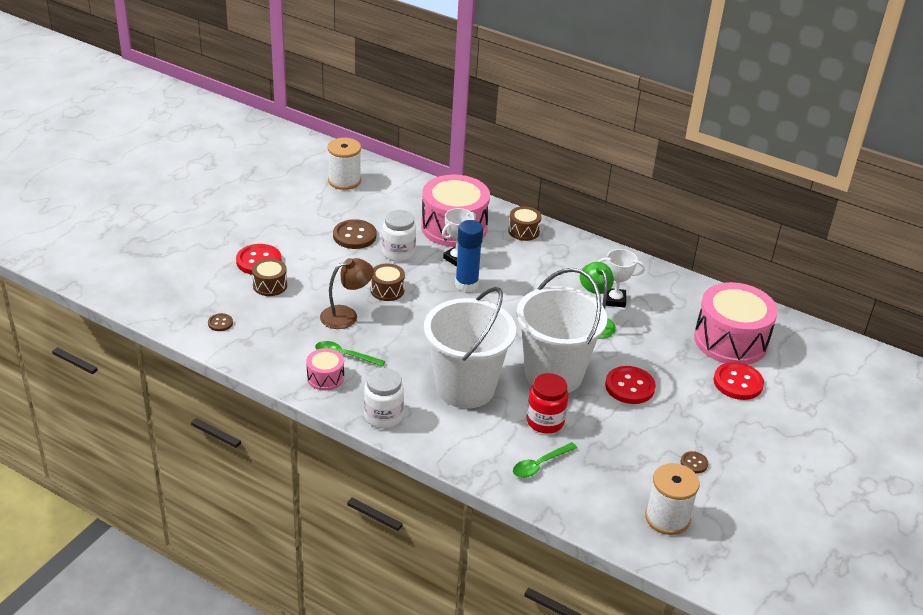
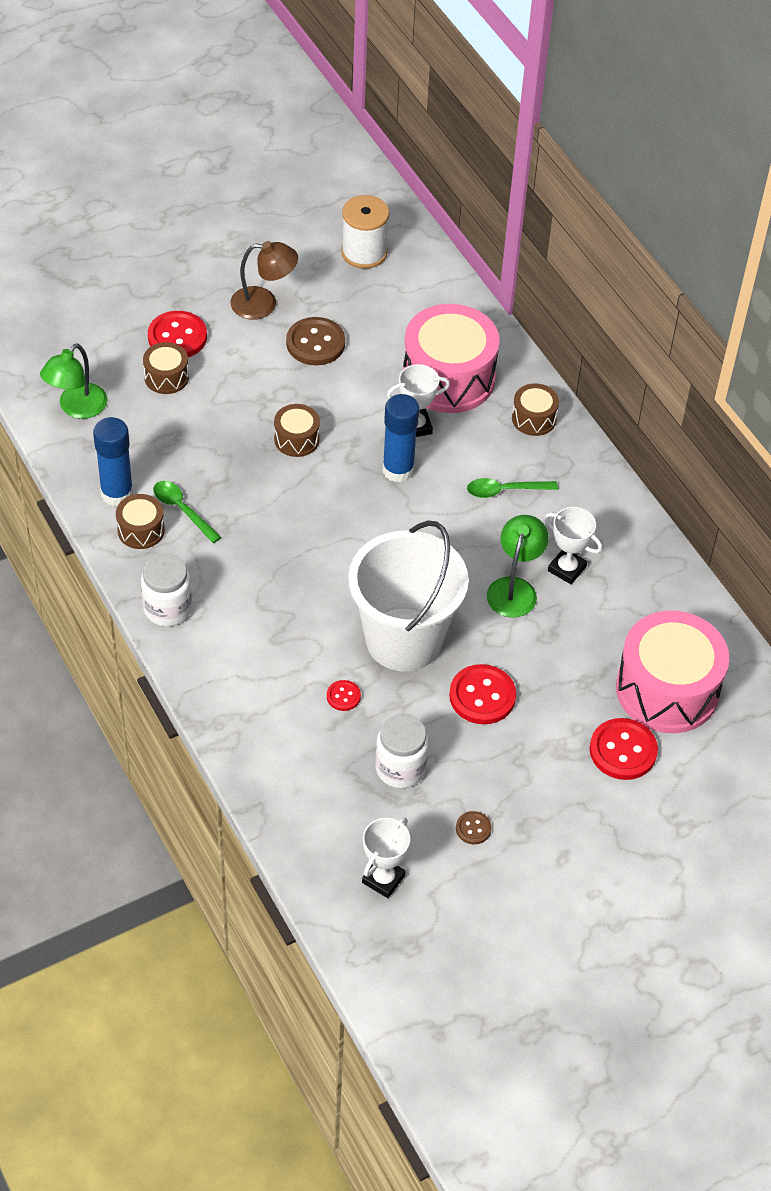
camera: 30 degrees right, 15 degrees up
brown button [208,313,233,331] -> green lamp [40,343,107,419]
pink drum [306,348,344,391] -> brown drum [116,494,165,549]
brown lamp [320,258,374,329] -> brown lamp moved to [230,241,298,320]
white jar [382,210,416,262] -> white jar moved to [375,714,429,788]
white bucket [424,287,516,409] -> none
green spoon [513,442,577,478] -> green spoon moved to [467,478,558,498]
red jar [526,373,569,434] -> red button [327,680,361,711]
white spool [645,463,700,535] -> white trophy [362,817,410,898]
none -> blue glue stick [93,417,133,506]

